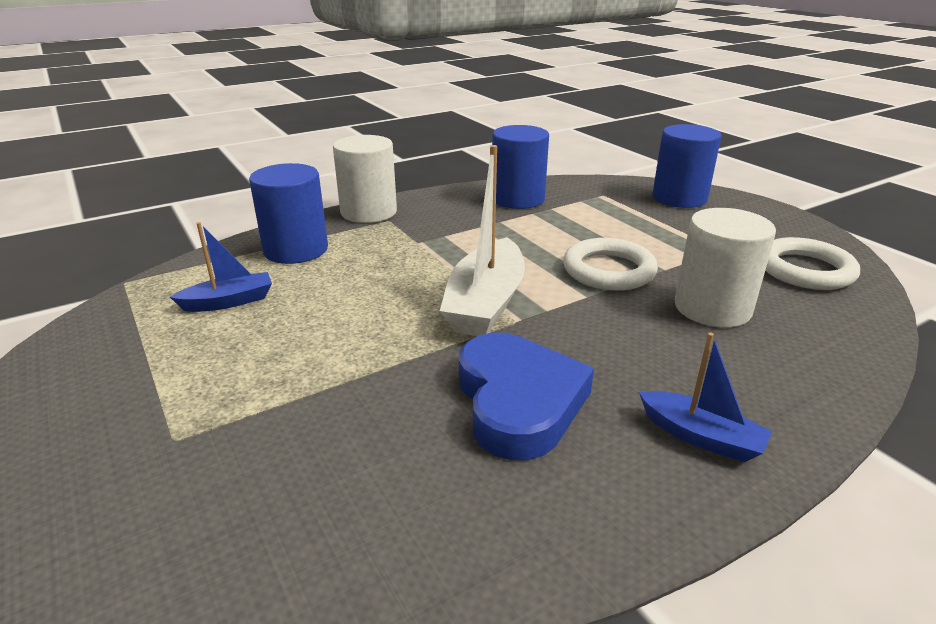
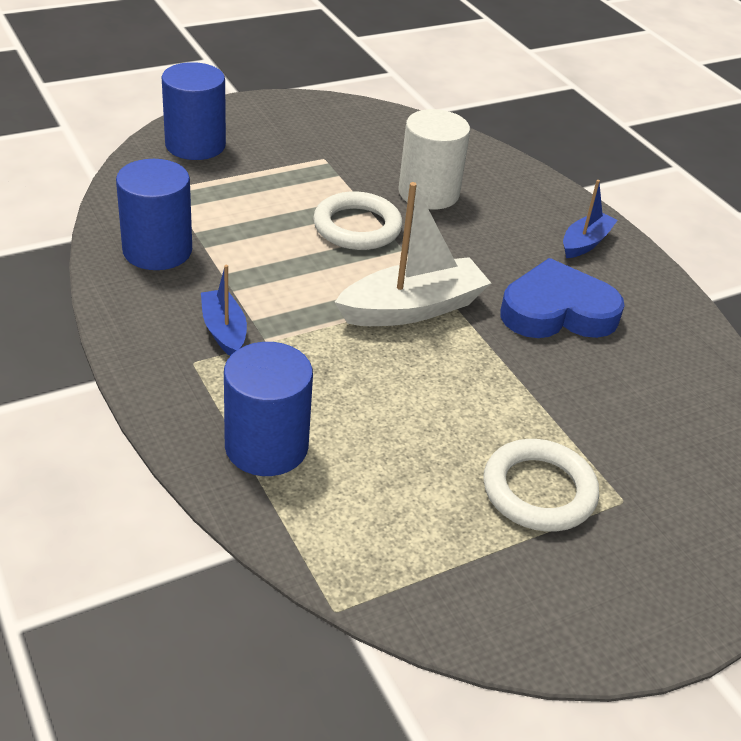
camera: 90 degrees left, 10 degrees up
blue boat [170,222,272,312] -> blue boat moved to [201,265,247,356]
white cylinder [333,135,397,223] -> none
white boat [440,145,525,336] -> white boat turned 45 degrees counterclockwise [335,182,491,326]
white ring [765,237,860,290] -> white ring moved to [483,439,599,532]

